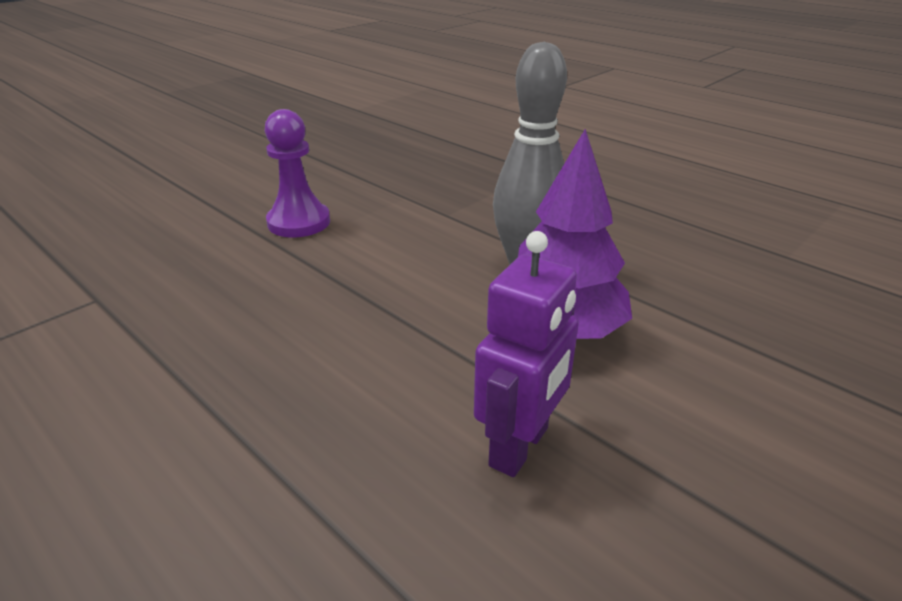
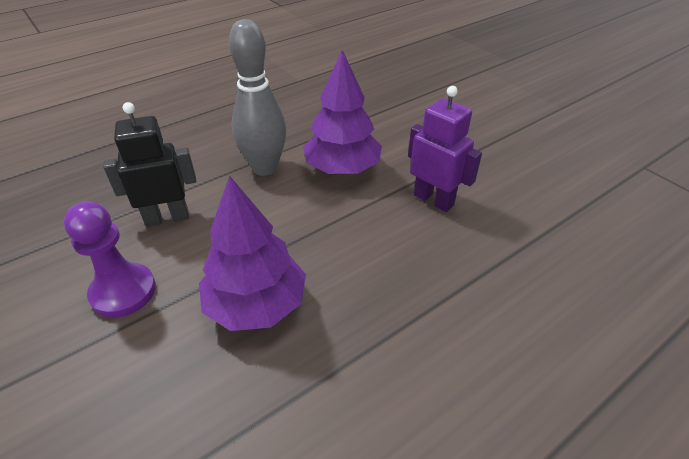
camera: 80 degrees left, 10 degrees up
none -> black robot [103,102,196,227]
none -> purple tree [199,175,306,331]

